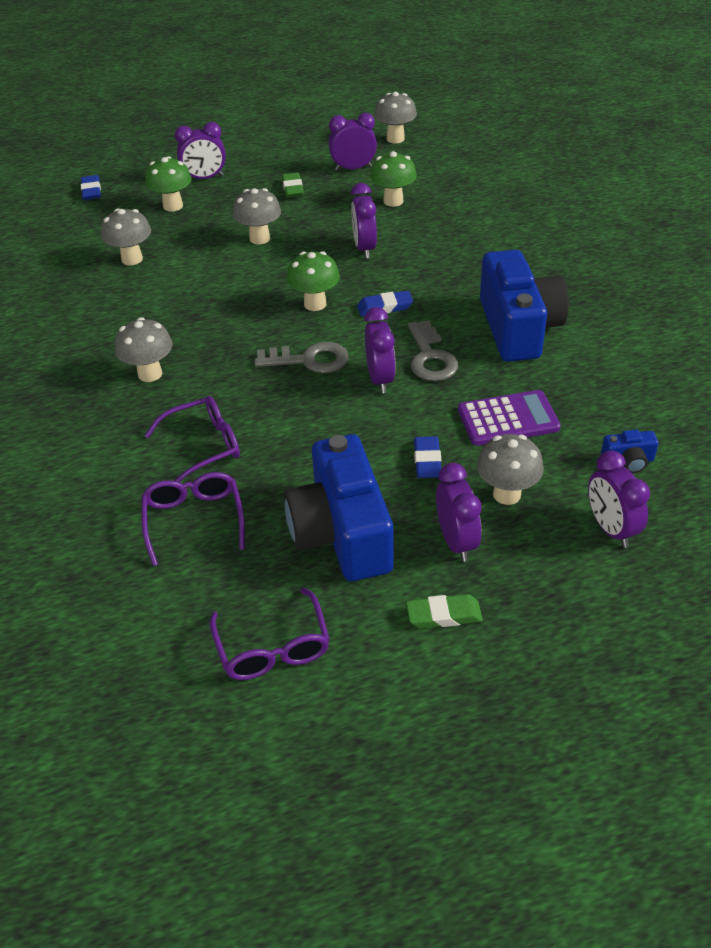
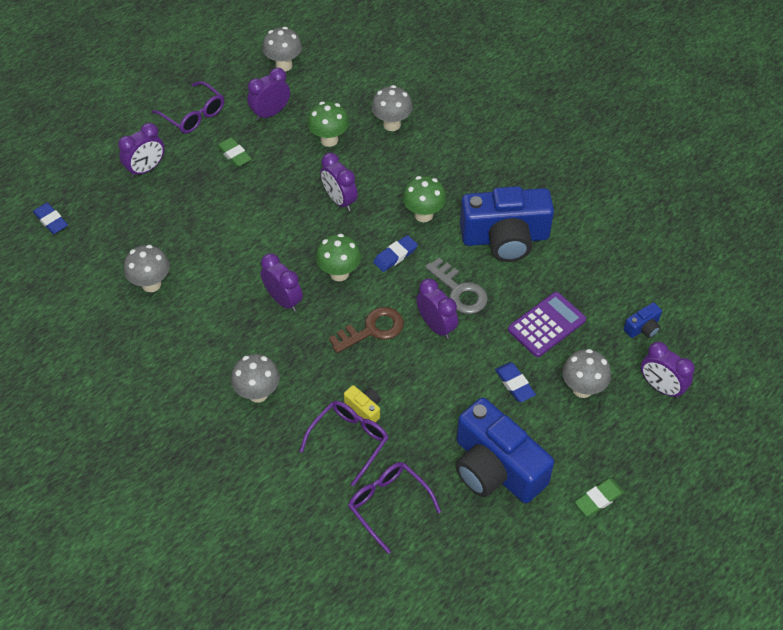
camera: 30 degrees left, 10 degrees up
green mushroom [145,156,192,212] -> green mushroom moved to [403,176,446,222]
purple glasses [209,588,330,680] -> purple glasses moved to [152,81,224,133]
grey mushroom [233,188,281,244] -> grey mushroom moved to [371,85,413,131]
grey key [255,342,349,373] -> brown key [329,307,404,353]
purple clock [436,463,481,562] -> purple clock moved to [260,253,303,312]
blue camera [480,250,569,362] -> blue camera turned 120 degrees clockwise [460,186,554,262]
none -> yellow camera [344,385,381,422]

